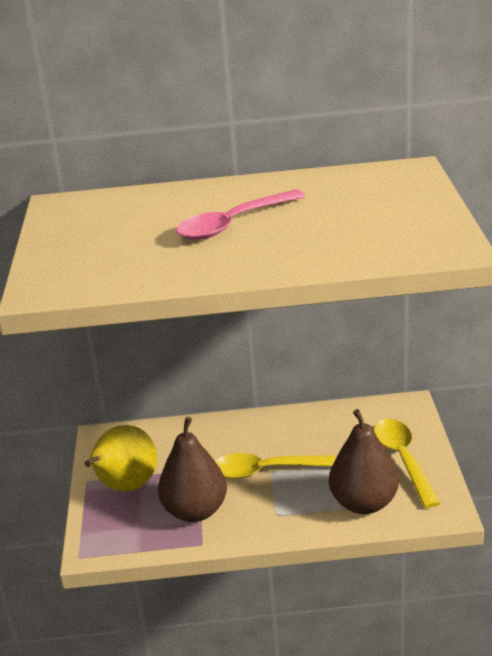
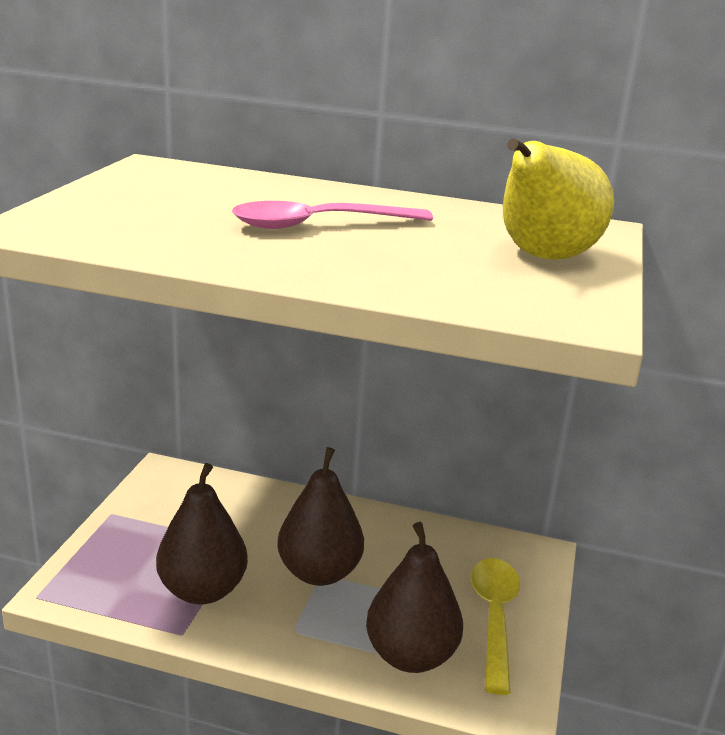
camera: 15 degrees right, 5 degrees down
yellow pear [85,425,157,491] -> yellow pear moved to [503,138,614,260]
yellow spoon [215,453,338,479] -> brown pear [277,447,364,586]

